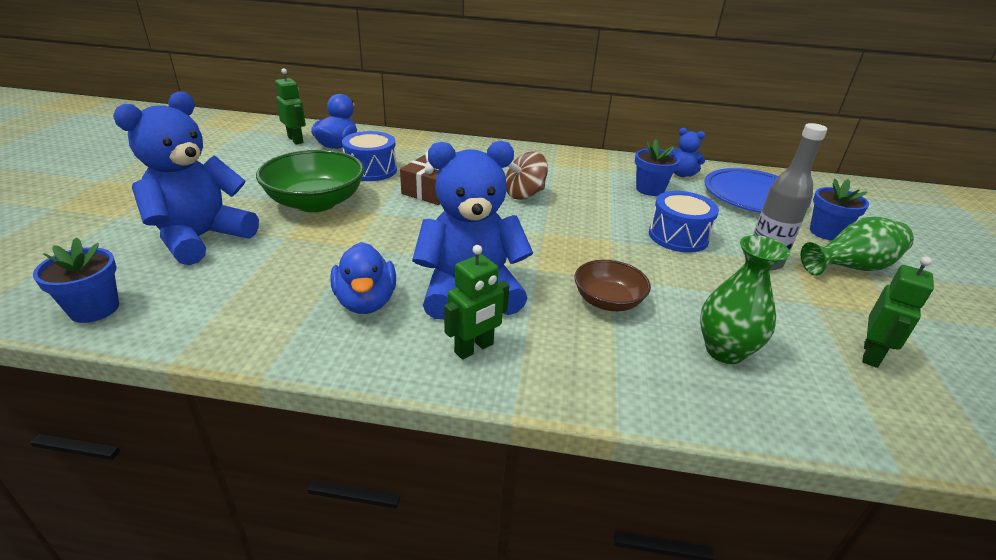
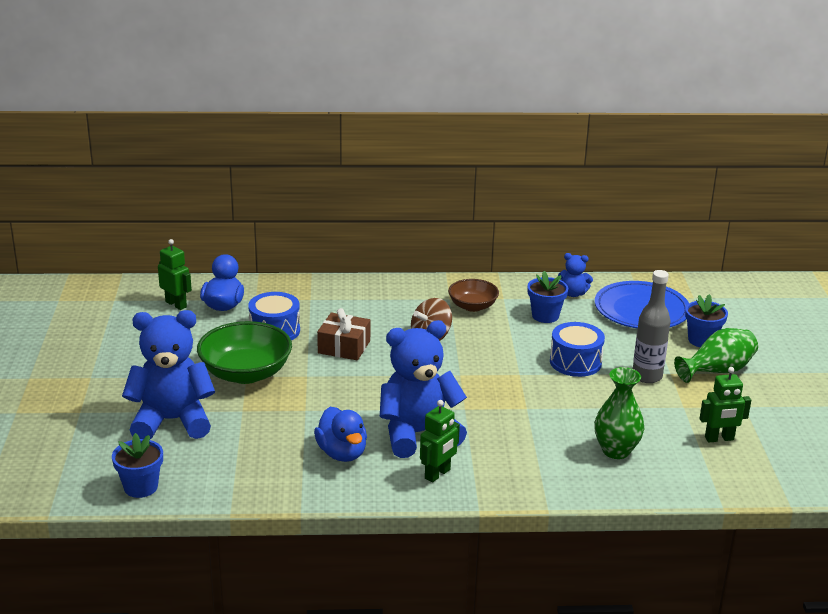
camera: 10 degrees left, 5 degrees down
blue teddy bear [113,91,259,265] -> blue teddy bear turned 60 degrees clockwise [122,310,215,439]
brown bowl [574,260,651,311] -> brown bowl moved to [448,279,499,312]
green robot [863,256,934,368] -> green robot turned 60 degrees clockwise [699,367,751,442]

